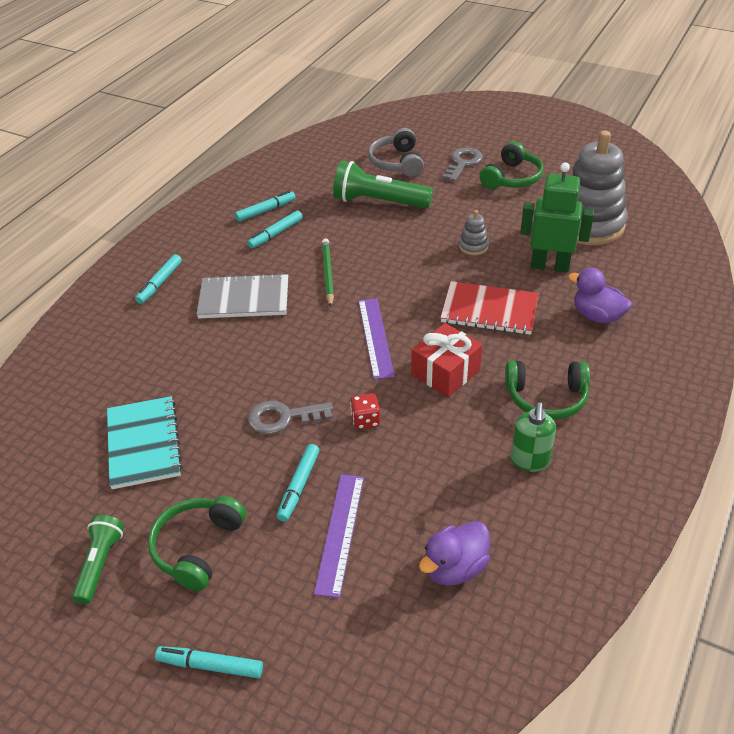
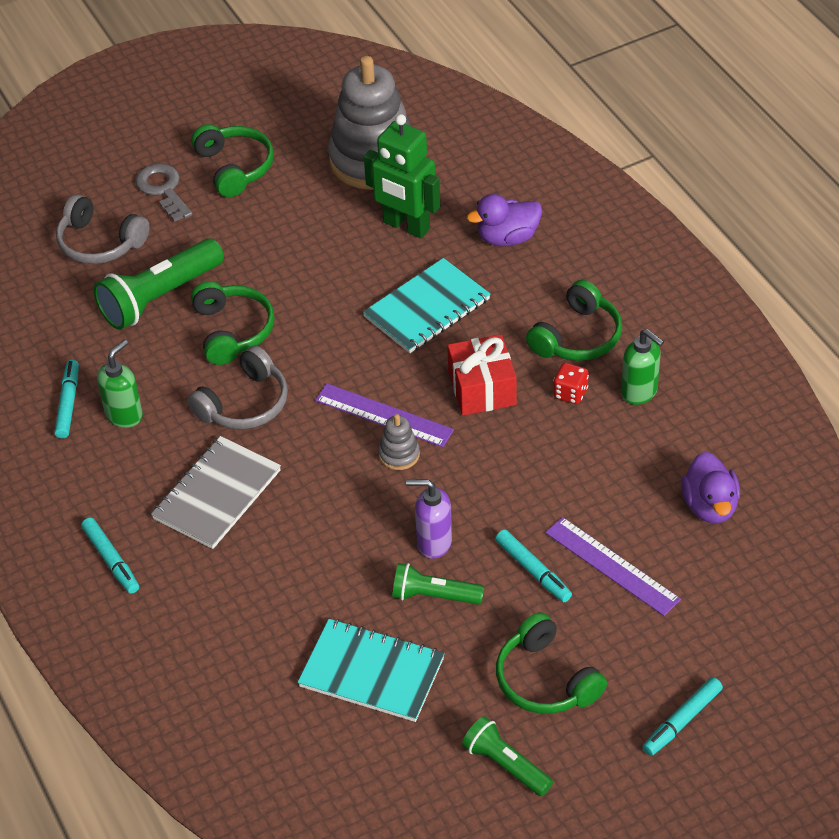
camera: 55 degrees left, 5 degrees up
turquoise marker [247,210,303,248] -> green soap dispenser [97,339,143,428]
grey key [248,401,333,434] -> purple soap dispenser [406,479,452,559]
green pencil [322,238,334,307] -> grey headphones [187,346,288,429]
red dice [350,393,380,429] -> red dice moved to [553,363,589,404]
red notebook [440,281,539,335] -> turquoise notebook [363,258,490,353]
grey stacking toy [459,210,489,256] -> grey stacking toy moved to [378,414,420,470]
green robot [520,162,594,272] -> green robot turned 105 degrees counterclockwise [364,114,440,238]
none -> green headphones [191,281,274,365]
none -> green flashlight [392,563,484,605]

